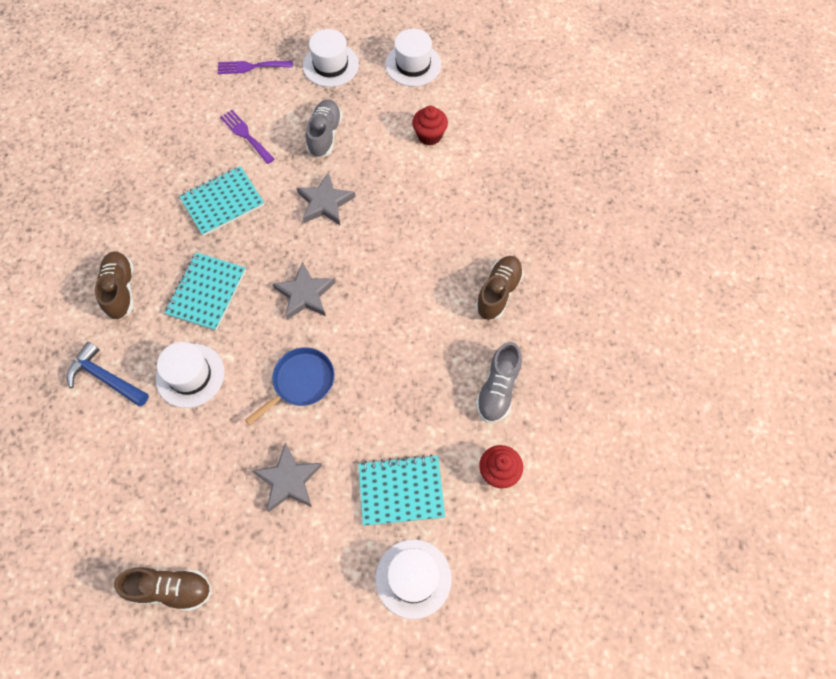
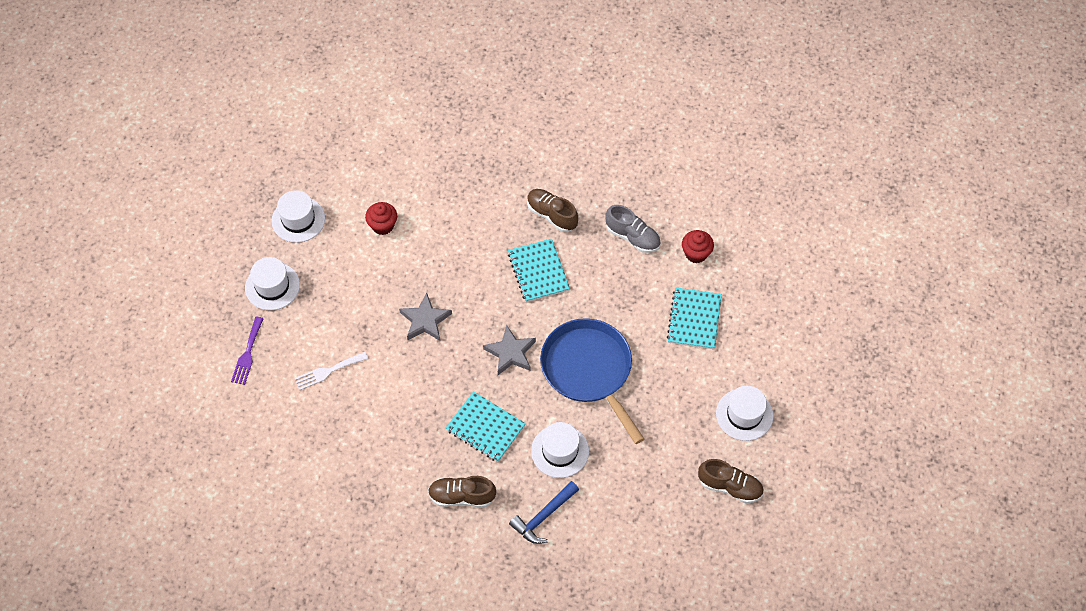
camera: 75 degrees left, 5 degrees down
brown shoe [114,567,212,611] -> brown shoe turned 90 degrees clockwise [698,459,764,504]
turquoise notebook [179,166,264,236] -> turquoise notebook moved to [508,239,570,302]
purple fork [220,110,275,164] -> white fork [295,352,368,390]
blue pan [245,347,335,425] -> blue pan [540,318,644,444], size x1.80
grey star [252,443,322,512] -> none
grey shoe [306,99,342,158] -> none
white hat [375,539,452,619] -> white hat moved to [716,386,773,441]

